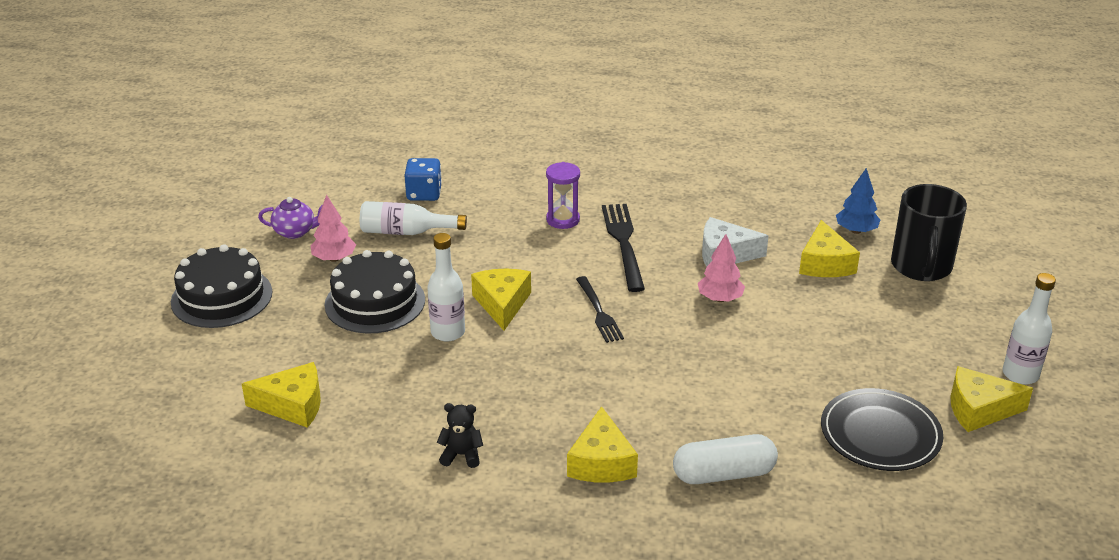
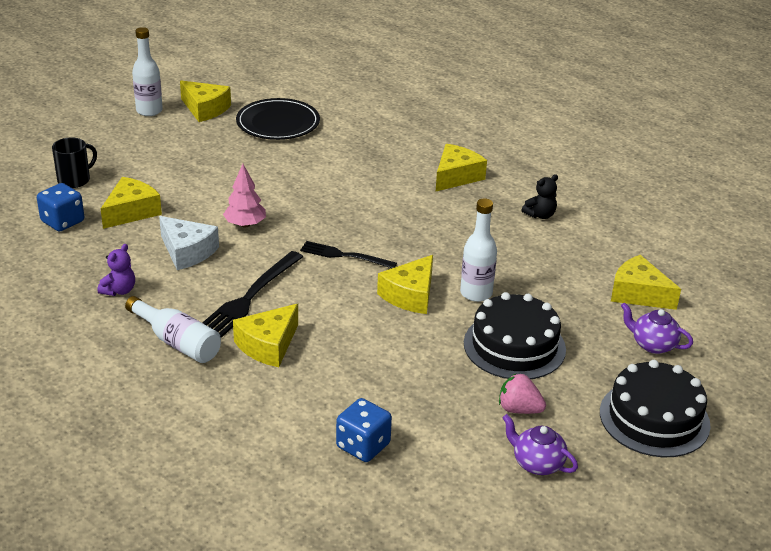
camera: 145 degrees left, 0 degrees up
pink tree [311,195,356,262] -> pink strawberry [499,373,546,414]
white bottle [360,201,467,235] -> white bottle moved to [125,296,221,363]
black teddy bear [437,403,483,468] -> black teddy bear turned 75 degrees counterclockwise [522,174,558,219]
purple hourglass [546,162,580,229] -> yellow cheese [233,304,298,367]
black fork [576,276,624,343] -> black fork turned 90 degrees counterclockwise [300,241,397,268]
white capsule [673,434,778,484] -> none
blue tree [836,168,880,234] -> blue dice [37,183,84,232]
black mug [891,184,967,281] -> black mug [52,137,97,188], size x0.59
none -> purple teddy bear [97,244,135,296]
none -> purple teapot [621,302,693,354]

